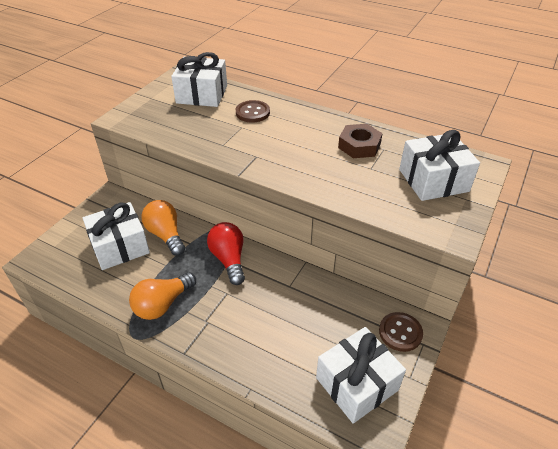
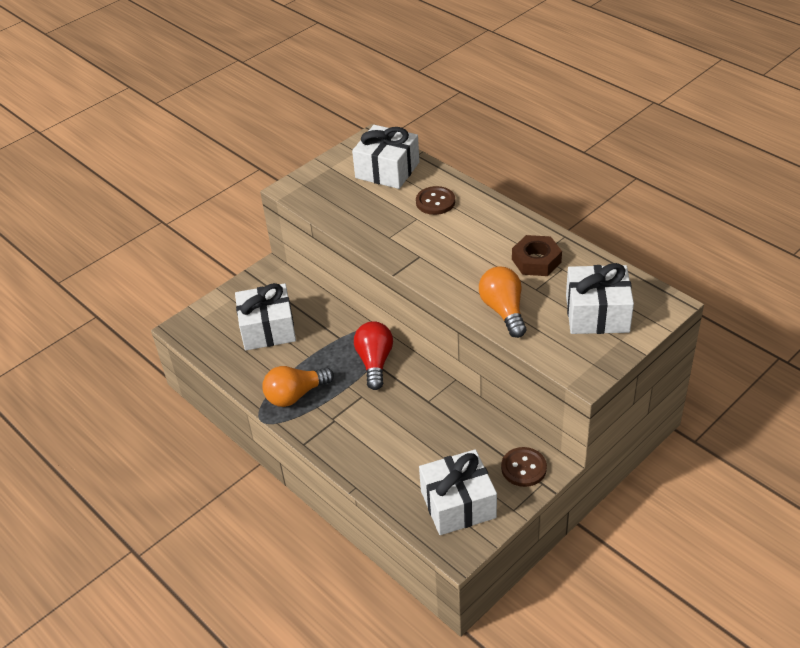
camera: 20 degrees right, 0 degrees up
orange light bulb [141,200,185,256] -> orange light bulb moved to [479,267,526,338]

